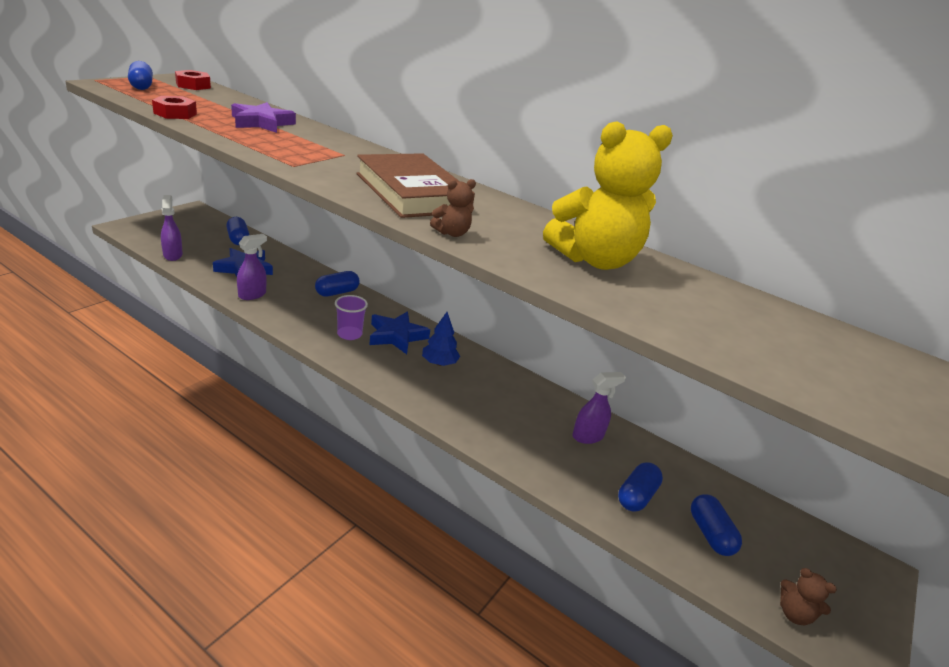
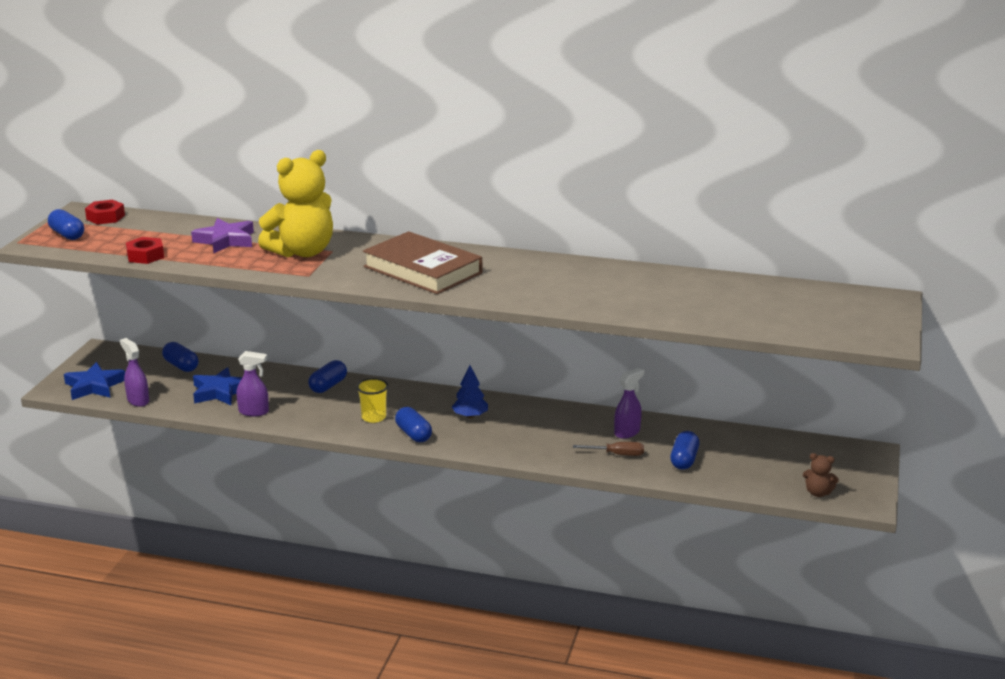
camera: 15 degrees left, 5 degrees down
purple spray bottle [237,234,267,300] -> purple spray bottle turned 75 degrees clockwise [237,351,269,416]
purple cup [335,295,368,340] -> yellow cup [356,378,388,423]
blue star [369,312,430,354] -> blue star moved to [64,362,125,400]
brown teddy bear [430,179,476,237] -> none
yellow teddy bear [543,121,673,270] -> yellow teddy bear moved to [258,150,333,257]
blue capsule [691,494,742,556] -> blue capsule moved to [395,407,432,442]
none -> brown screwdriver [573,442,644,456]

